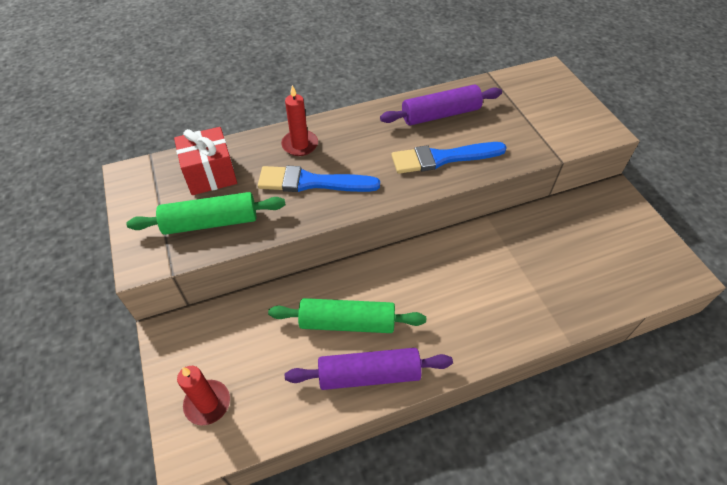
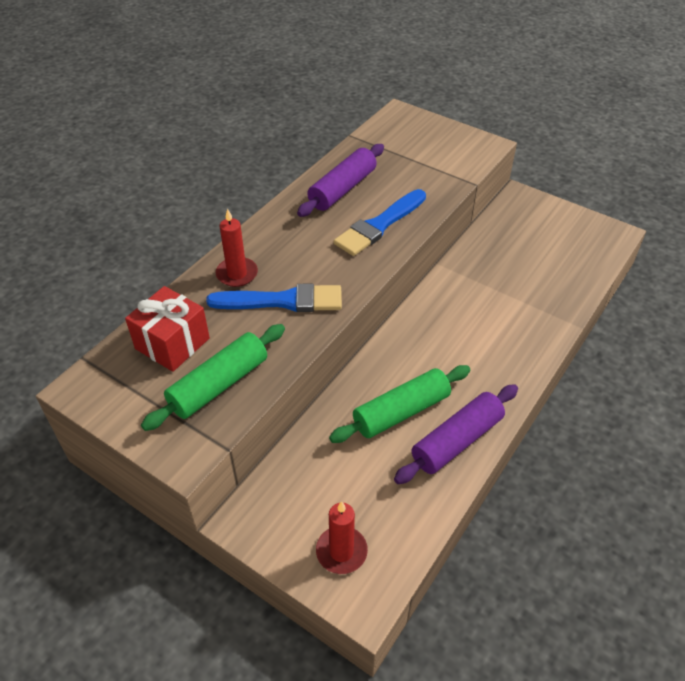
camera: 35 degrees left, 5 degrees down
blue brush [258,166,380,192] -> blue brush turned 150 degrees counterclockwise [206,283,342,312]

